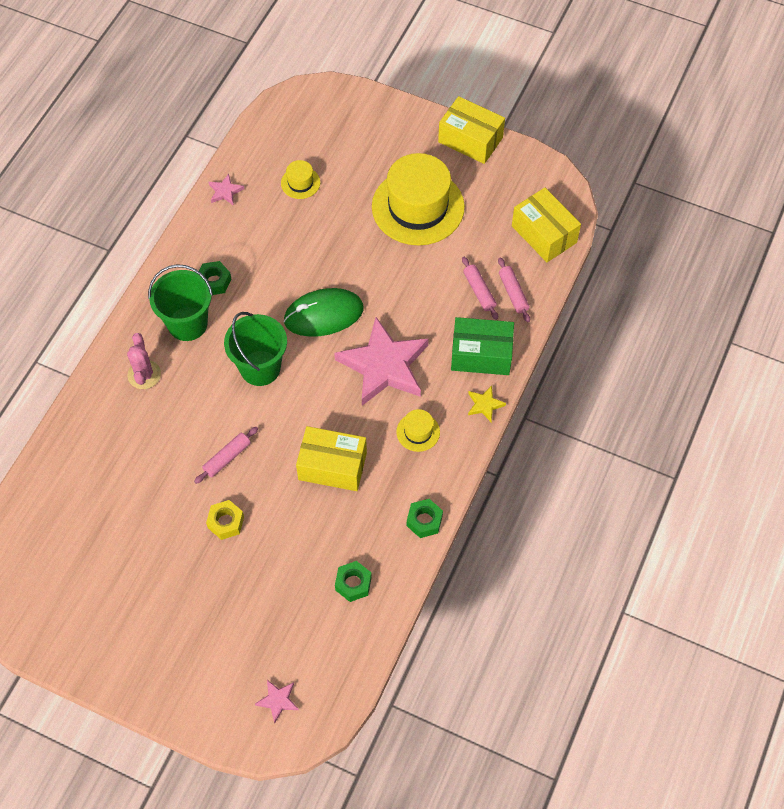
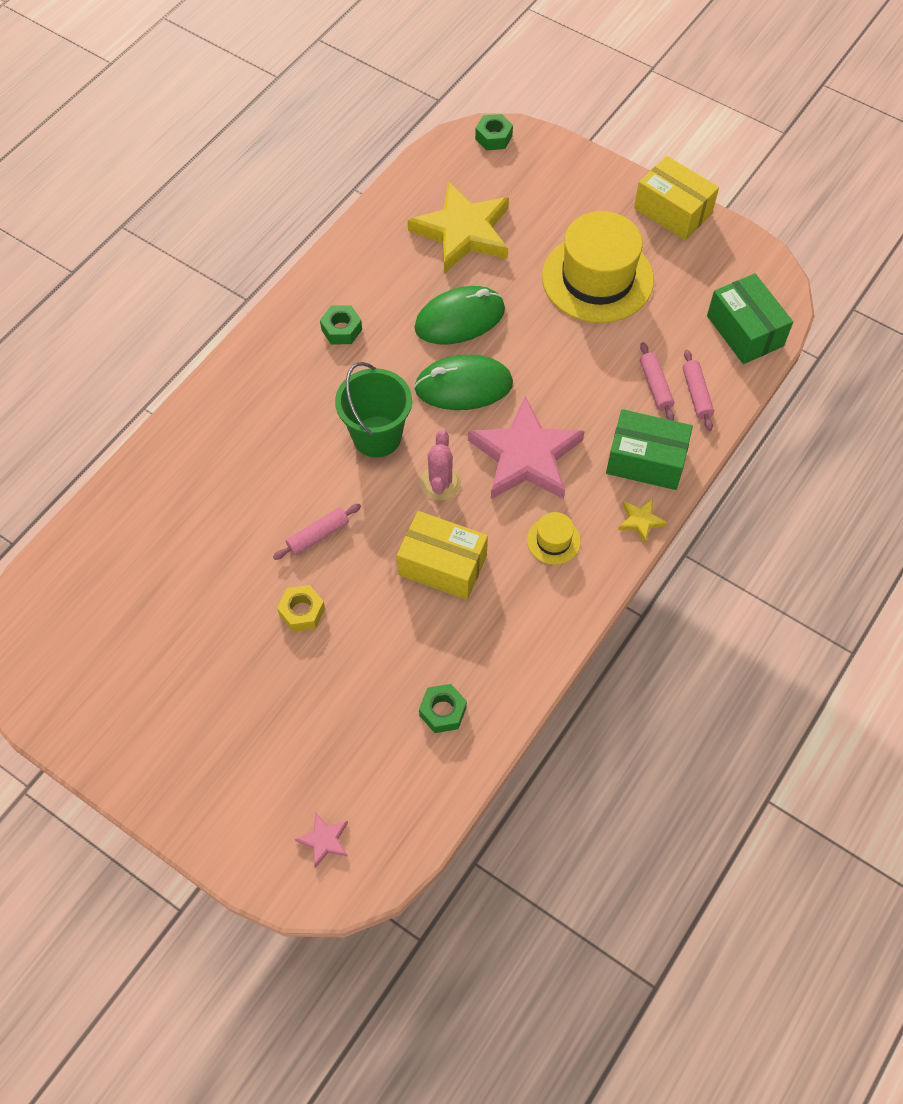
camera: 10 degrees right, 0 degrees up
pink cactus [127,333,161,389] -> pink cactus moved to [420,430,461,500]
green bucket [148,264,213,341] -> none
pink star [209,174,244,206] -> none
yellow hat [281,160,320,199] -> yellow star [408,181,509,273]
green nut [407,499,443,538] -> green nut moved to [475,114,513,150]
yellow box [512,188,581,262] -> green box [707,273,793,364]
none -> green mouse [414,286,505,344]

